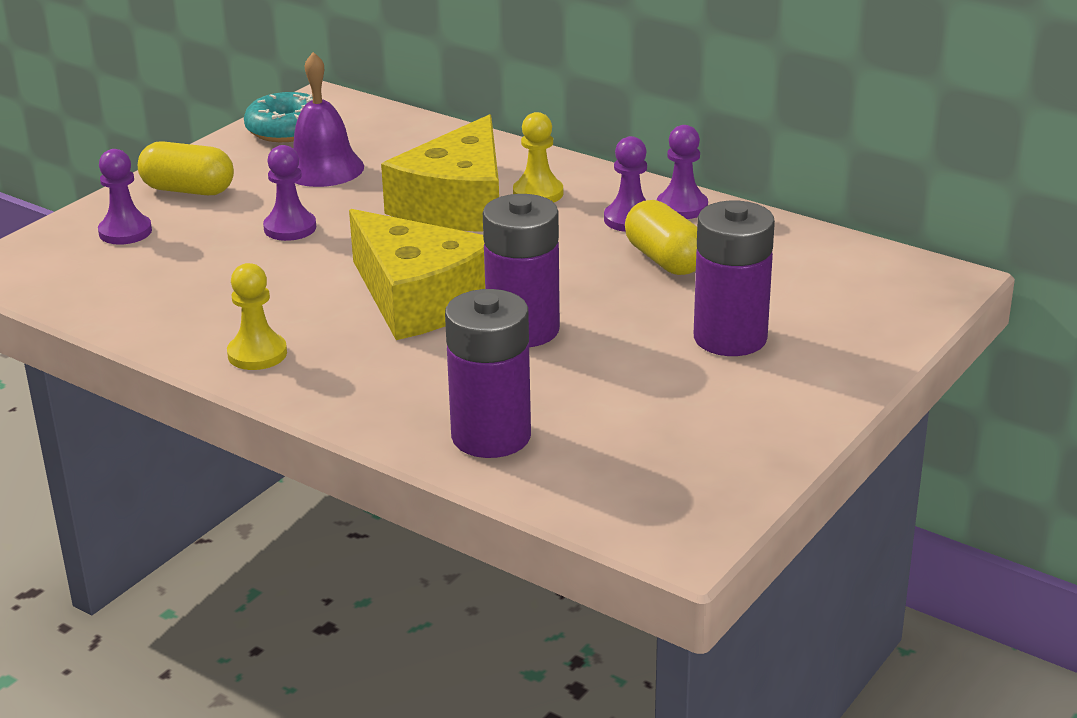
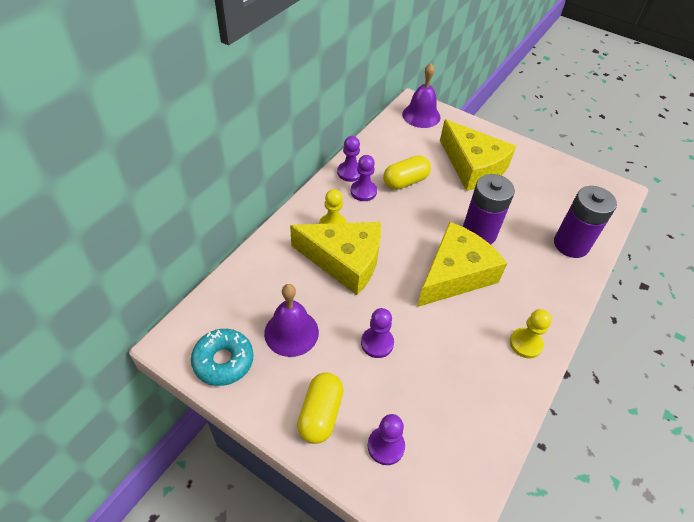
camera: 95 degrees left, 20 degrees up
purple battery [694,201,775,356] -> yellow cheese [440,119,516,191]
none -> purple bell [402,63,441,128]

